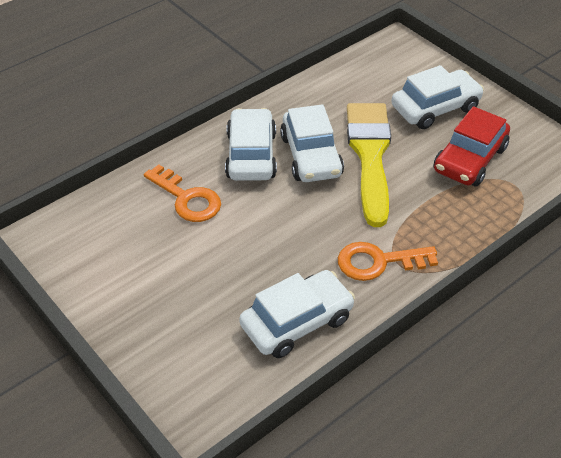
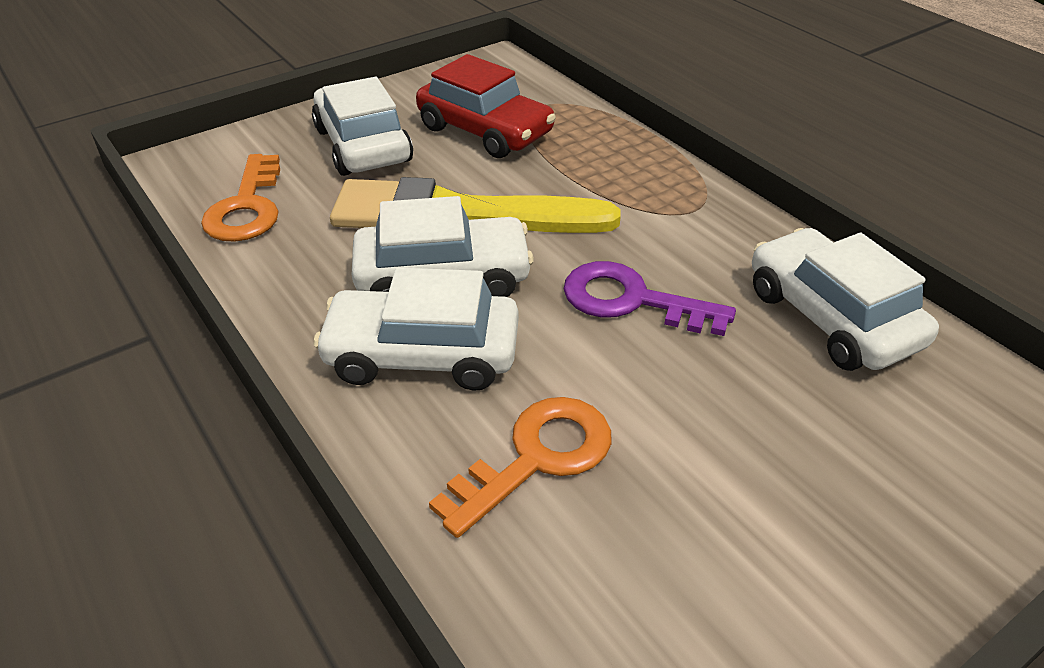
camera: 85 degrees left, 5 degrees down
orange key [338,242,438,281] -> orange key moved to [201,154,280,242]
none -> purple key [564,261,736,336]

